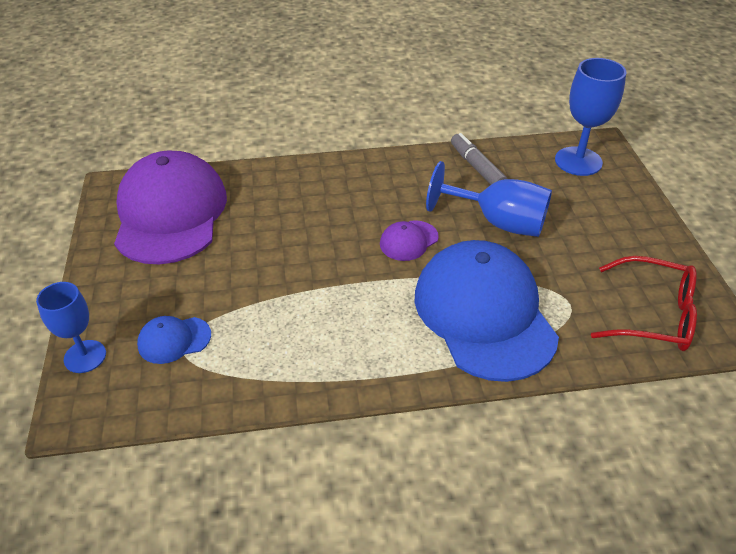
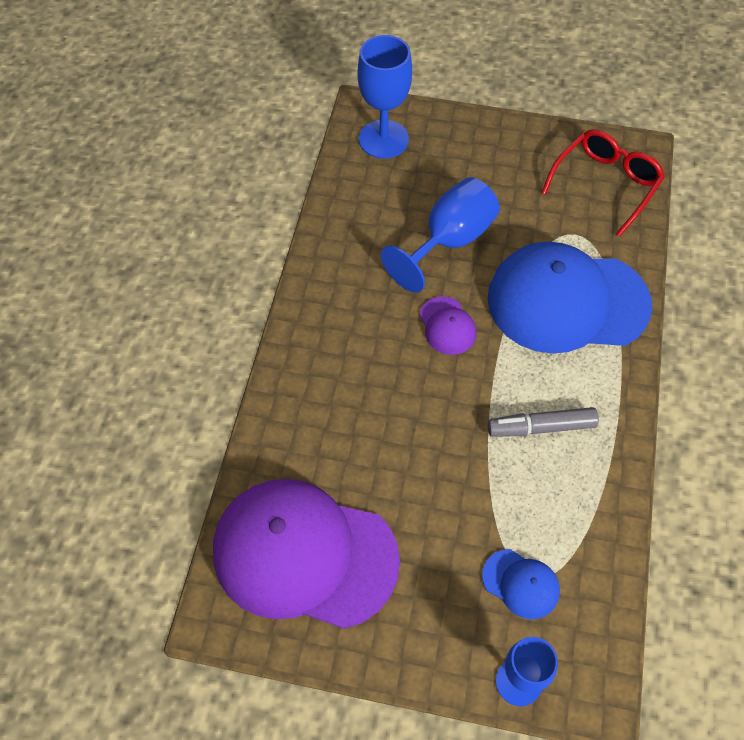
camera: 70 degrees left, 15 degrees up
blue cap [137,316,211,364] -> blue cap turned 60 degrees counterclockwise [482,549,560,619]
grey marker [451,133,507,185] -> grey marker moved to [488,407,599,437]

